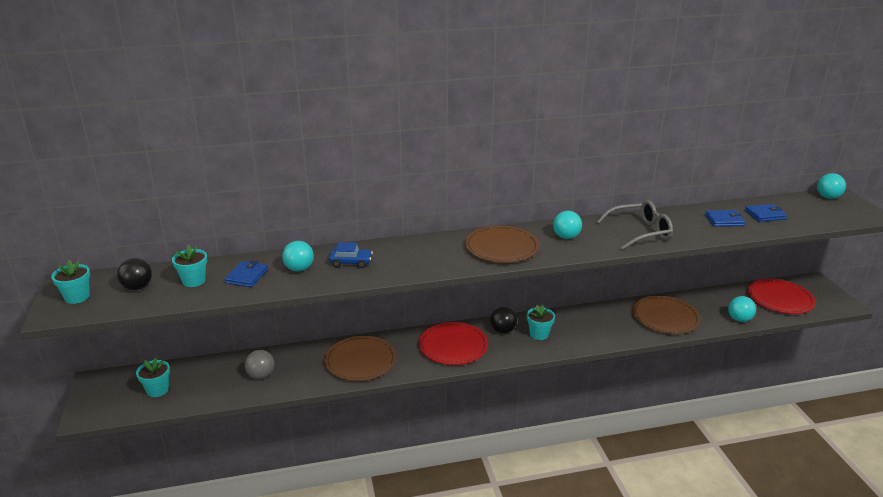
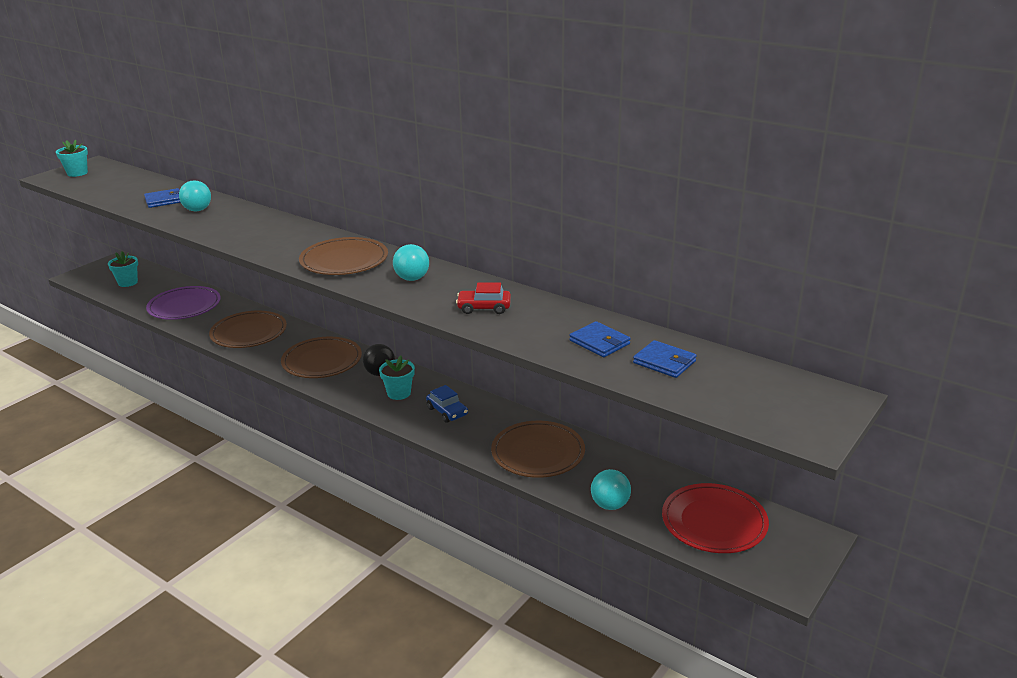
camera: 50 degrees right, 0 degrees up
black ball [117,258,152,290] -> none
turquoise flower pot [172,245,207,287] -> none
grey ball [245,350,275,379] -> purple plate [146,286,221,320]
blue car [329,242,373,268] -> blue car moved to [426,385,468,423]
red plate [419,322,488,365] -> brown plate [281,337,362,378]
grey glasses [596,200,673,250] -> red car [456,282,511,314]
turquoise ball [817,173,846,199] -> none

